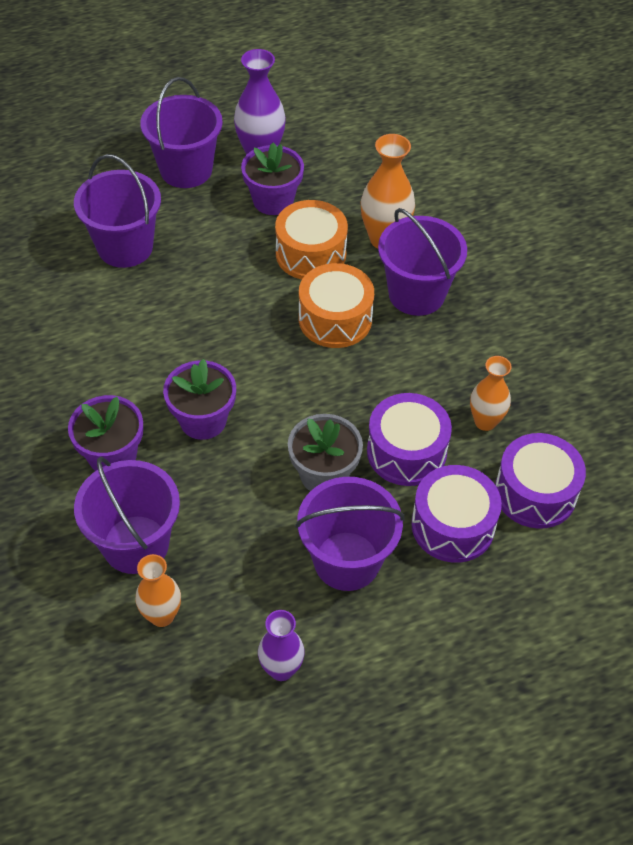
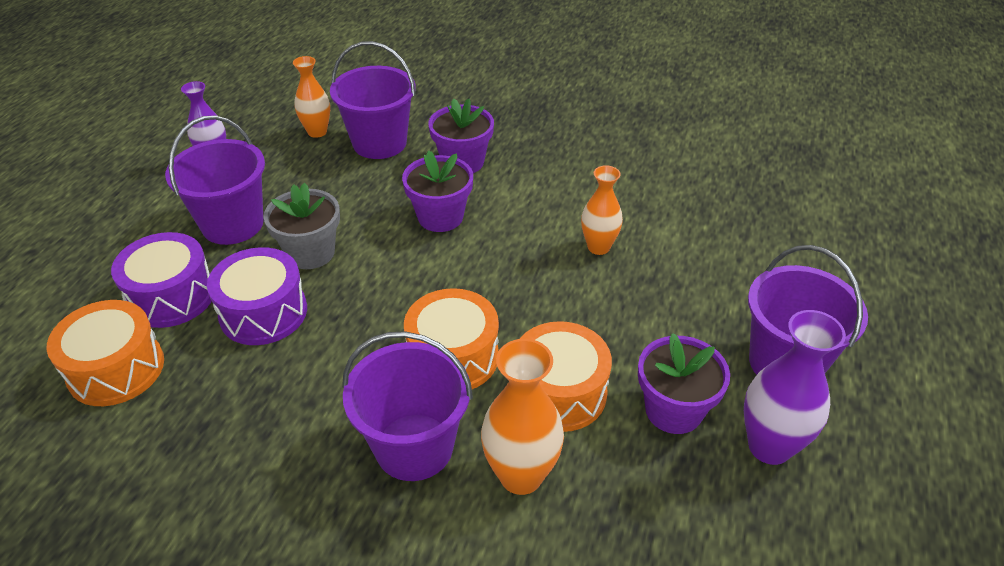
camera: 130 degrees right, 10 degrees down
purple bucket [74,154,161,268] -> none
orange vase [470,356,512,431] -> orange vase moved to [581,165,623,255]
purple drum [495,433,586,529] -> orange drum [47,300,164,406]

